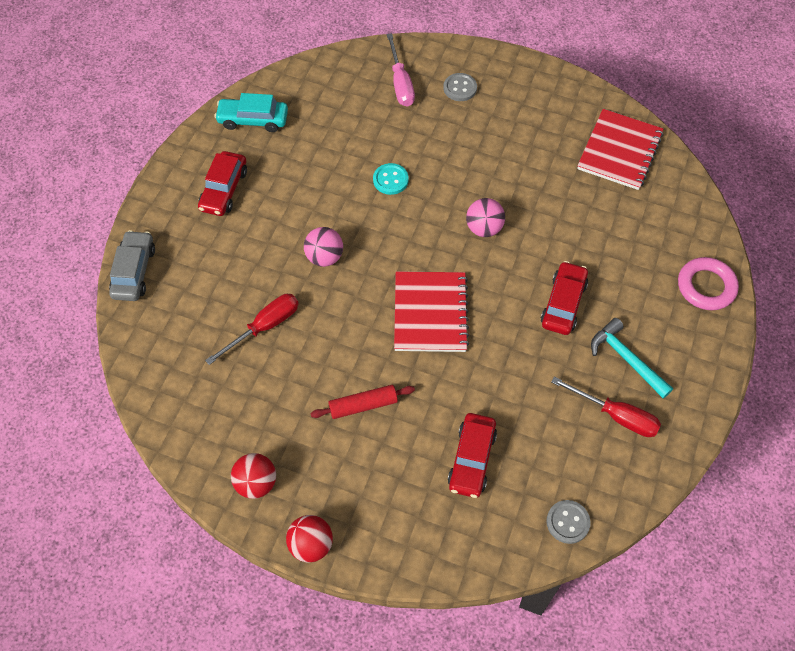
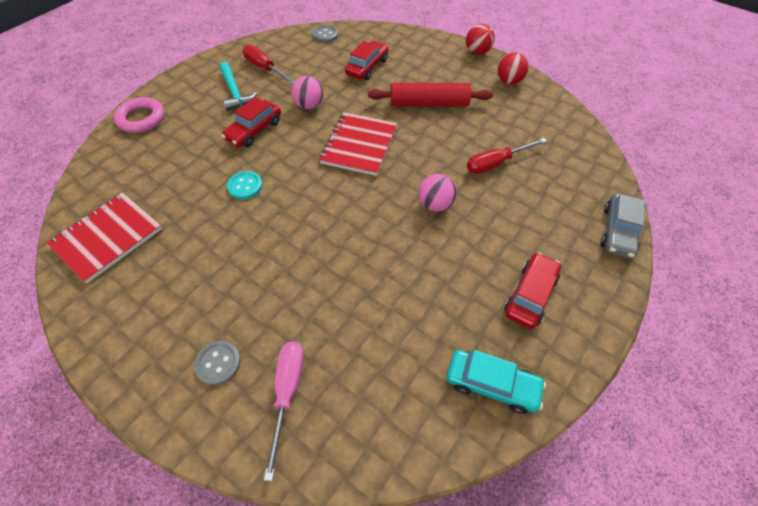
camera: 165 degrees left, 5 degrees down
red rolling pin [311,385,415,419] -> red rolling pin [368,83,493,107], size x1.60
turquoise button [373,163,409,195] -> turquoise button moved to [227,171,263,199]
pink ball [466,198,505,237] -> pink ball moved to [291,76,323,109]

